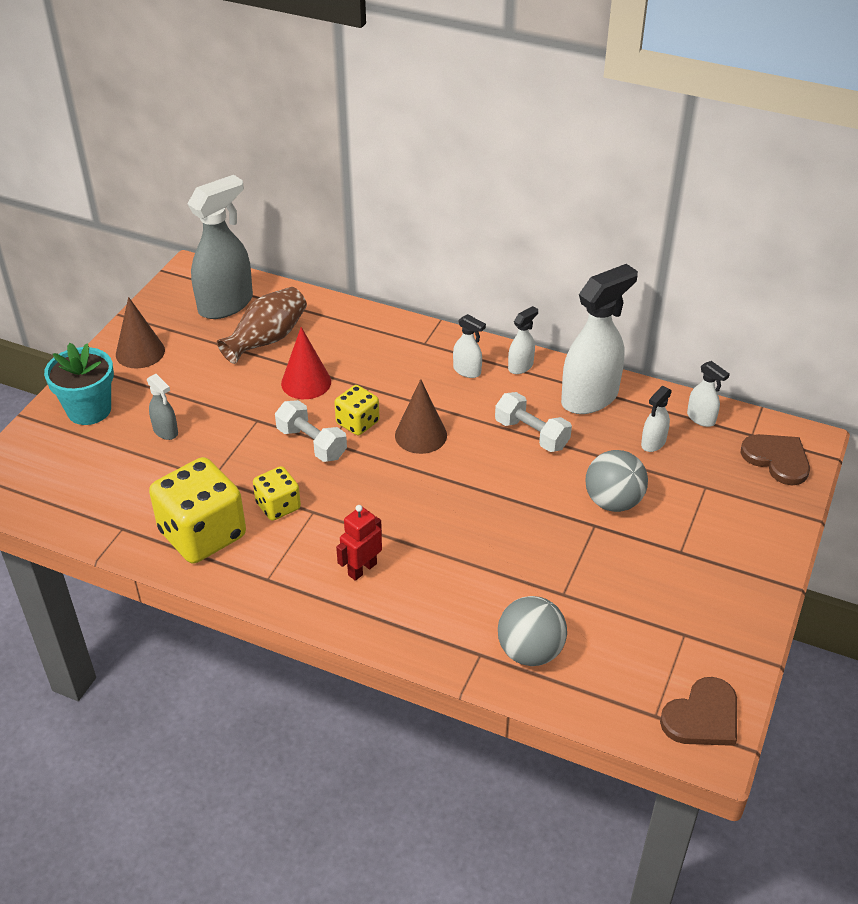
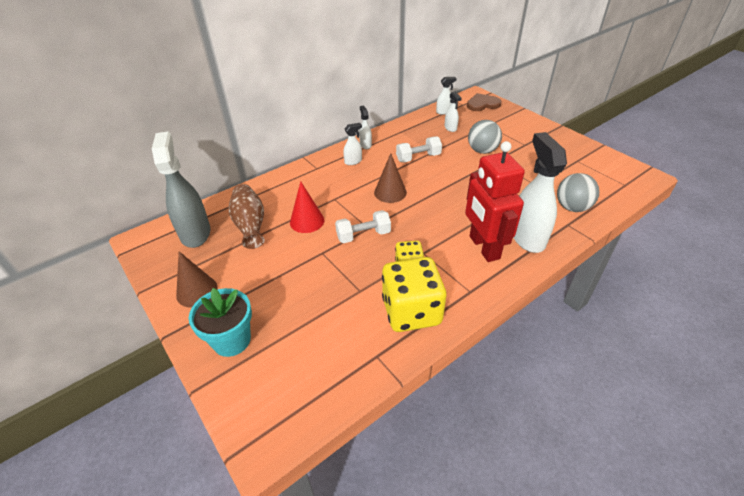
camera: 60 degrees left, 0 degrees up
grey spray bottle [147,374,178,440] -> none
yellow dice [334,385,380,435] -> none
red robot [336,505,382,581] -> red robot [465,141,525,262], size x2.02
white spray bottle [561,264,638,414] -> white spray bottle moved to [513,132,567,253]
brown heart [660,677,737,746] -> none

